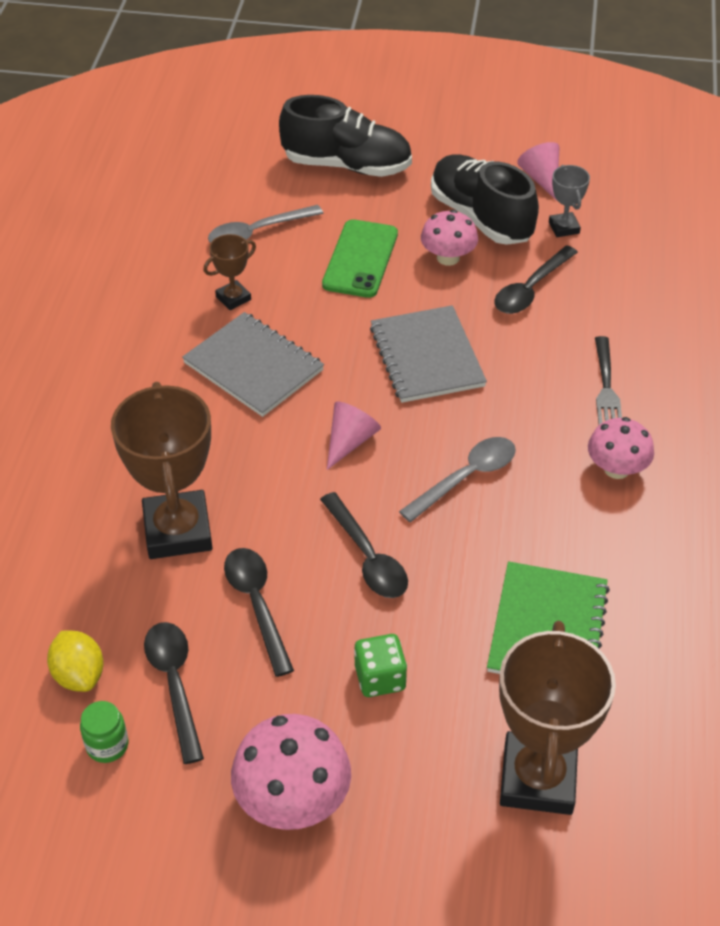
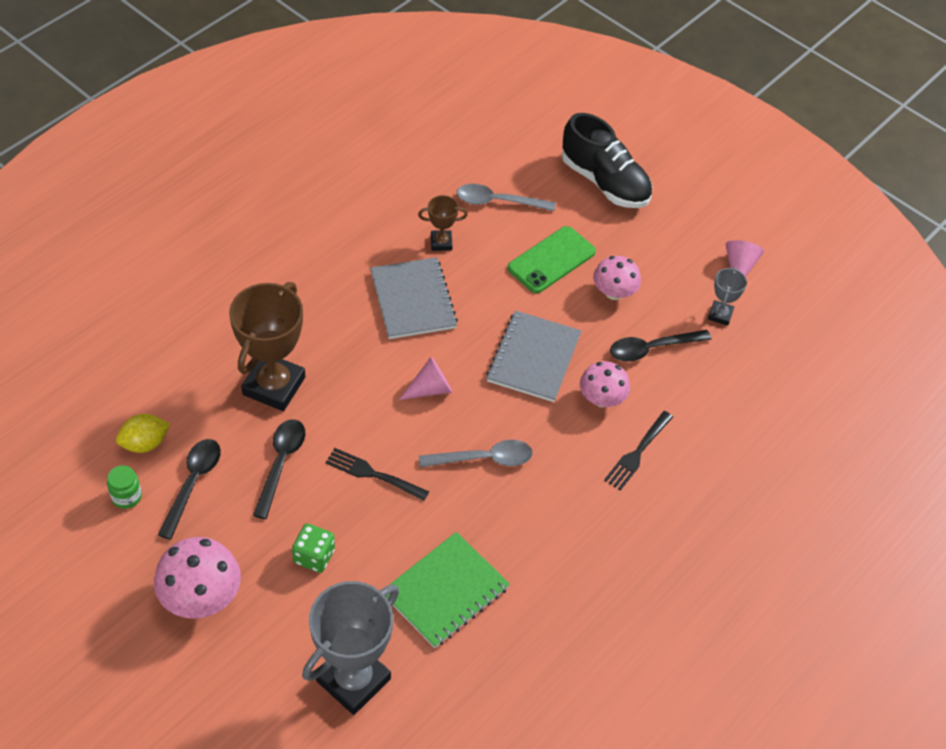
camera: 30 degrees right, 5 degrees up
yellow lemon [47,631,104,692] -> yellow lemon turned 60 degrees clockwise [116,414,170,453]
black spoon [320,492,408,598] -> black fork [325,448,429,501]
black shoe [431,154,539,245] -> none
brown trophy [499,621,616,815] -> grey trophy [302,581,399,715]
pink mushroom [588,417,654,479] -> pink mushroom moved to [580,361,630,407]

